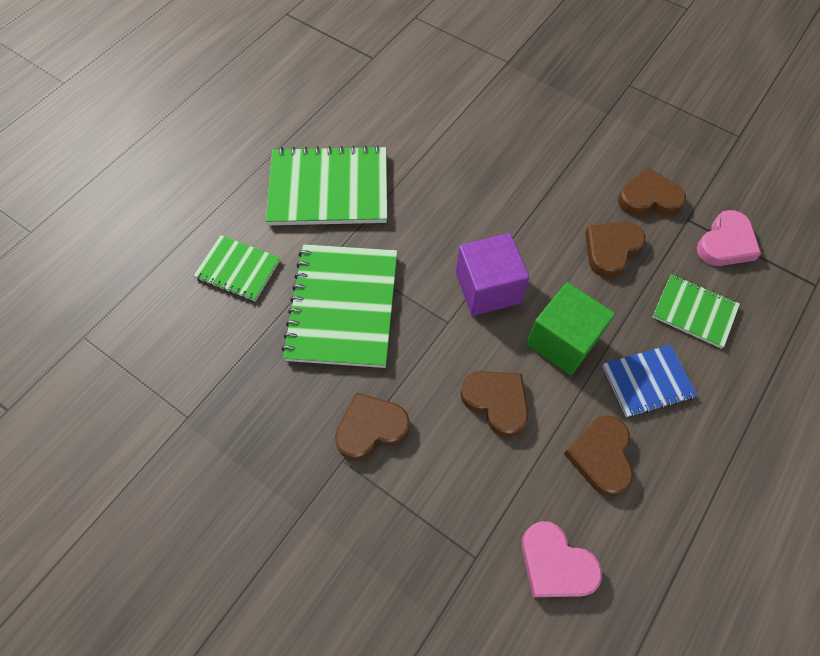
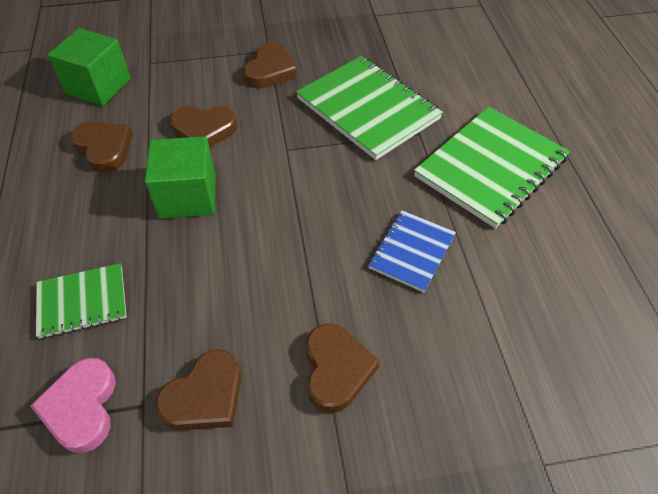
camera: 135 degrees right, 10 degrees down
green notebook [194,235,280,302] -> none
purple cube [456,233,530,316] -> none
pink heart [522,521,602,597] -> green cube [48,28,131,106]
brown heart [585,222,645,278] -> brown heart moved to [306,323,380,413]
blue notebook [602,345,697,417] -> blue notebook moved to [368,210,456,292]

